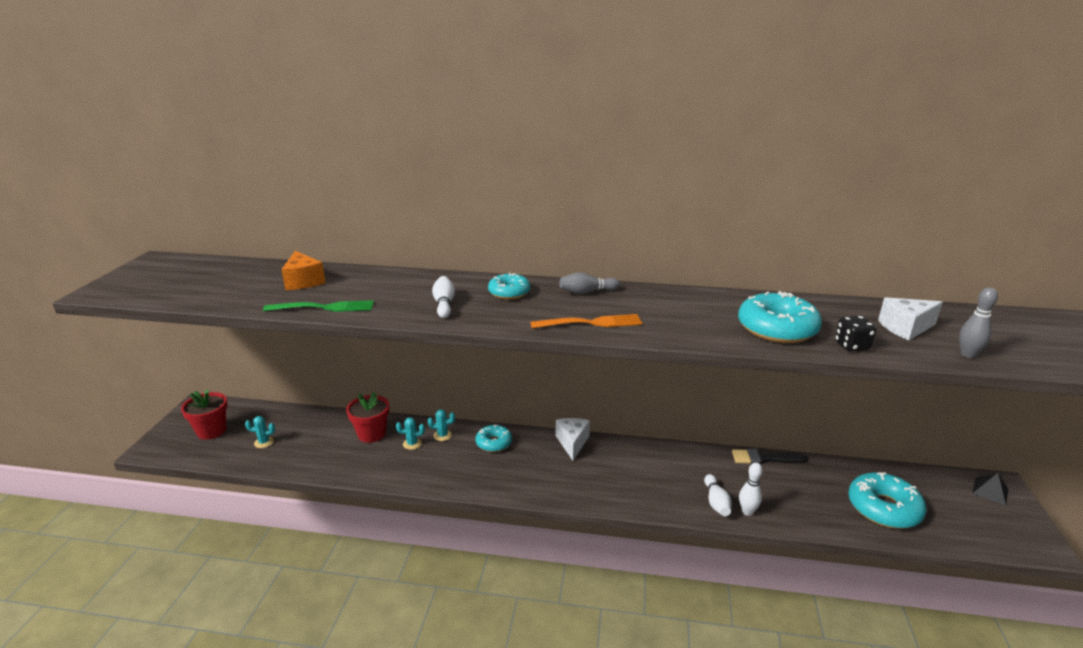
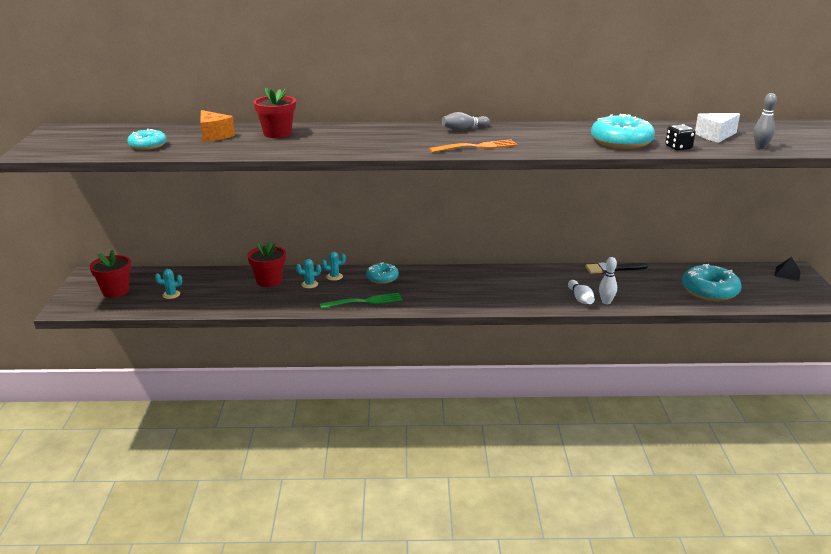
camera: 10 degrees left, 0 degrees up
green fork [263,300,374,312] -> green fork moved to [320,293,403,309]
white bowling pin [432,276,455,318] -> none
turquoise donut [488,272,530,299] -> turquoise donut moved to [127,129,167,150]
white cheese [556,418,590,461] -> none
none -> red flower pot [254,87,296,138]

